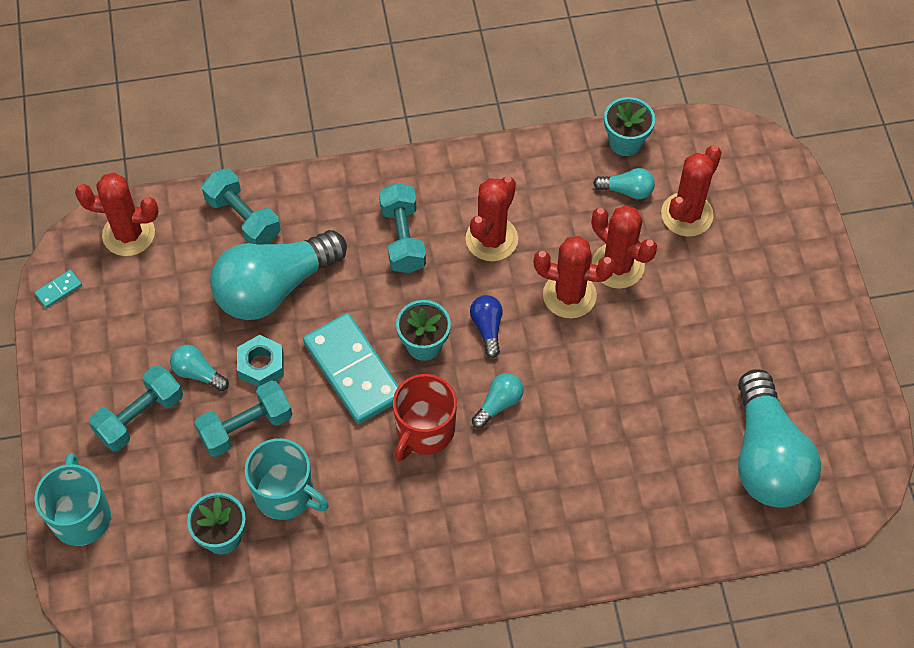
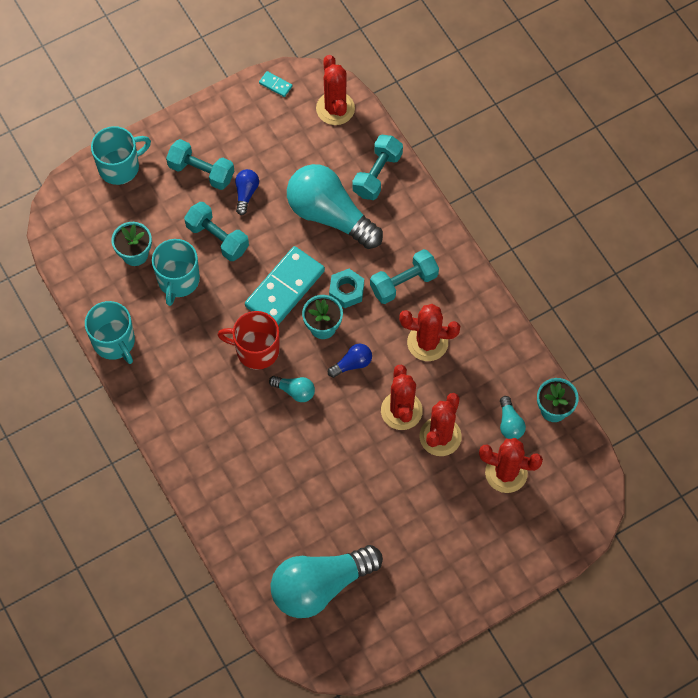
camera: 70 degrees right, 5 degrees up
turquoise light bulb [170,345,229,391] -> blue light bulb [235,169,259,215]
turquoise nut [237,335,284,387] -> turquoise nut moved to [329,269,364,308]
none -> turquoise mug [85,301,135,364]

